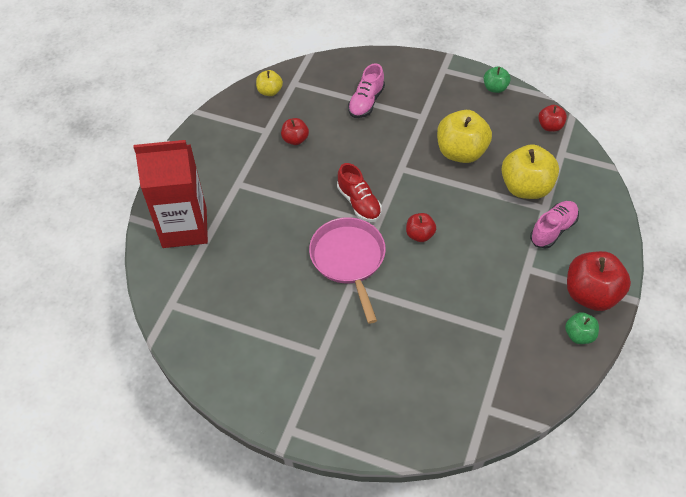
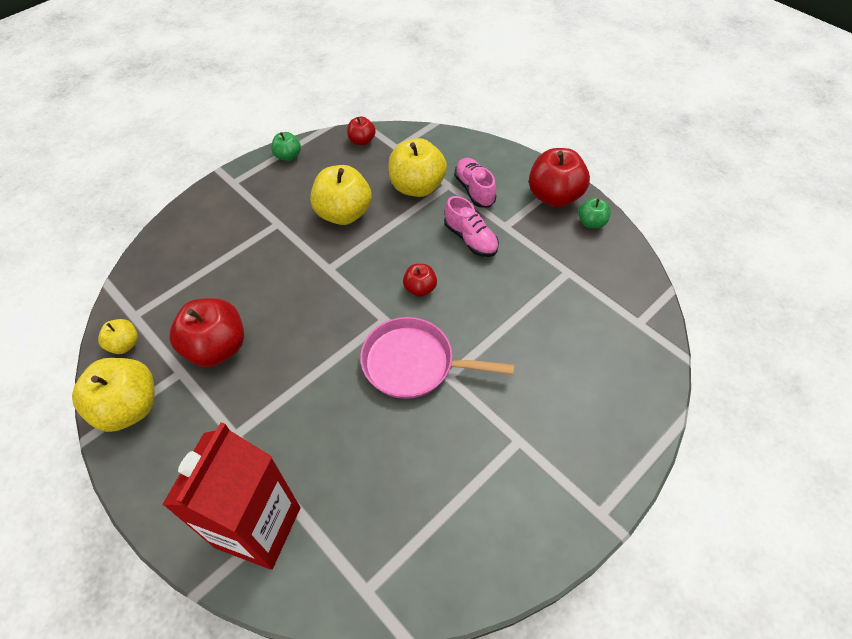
camera: 65 degrees left, 0 degrees up
red apple [281,118,309,145] -> red apple [169,298,244,367], size x1.91
red shoe [337,163,382,222] -> none
pink shoe [348,63,385,118] -> pink shoe moved to [444,196,499,257]
none -> yellow apple [72,358,154,432]

